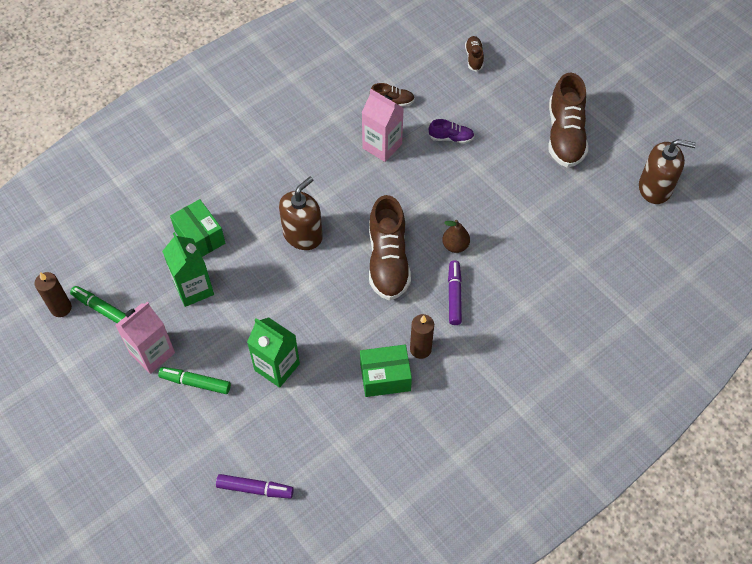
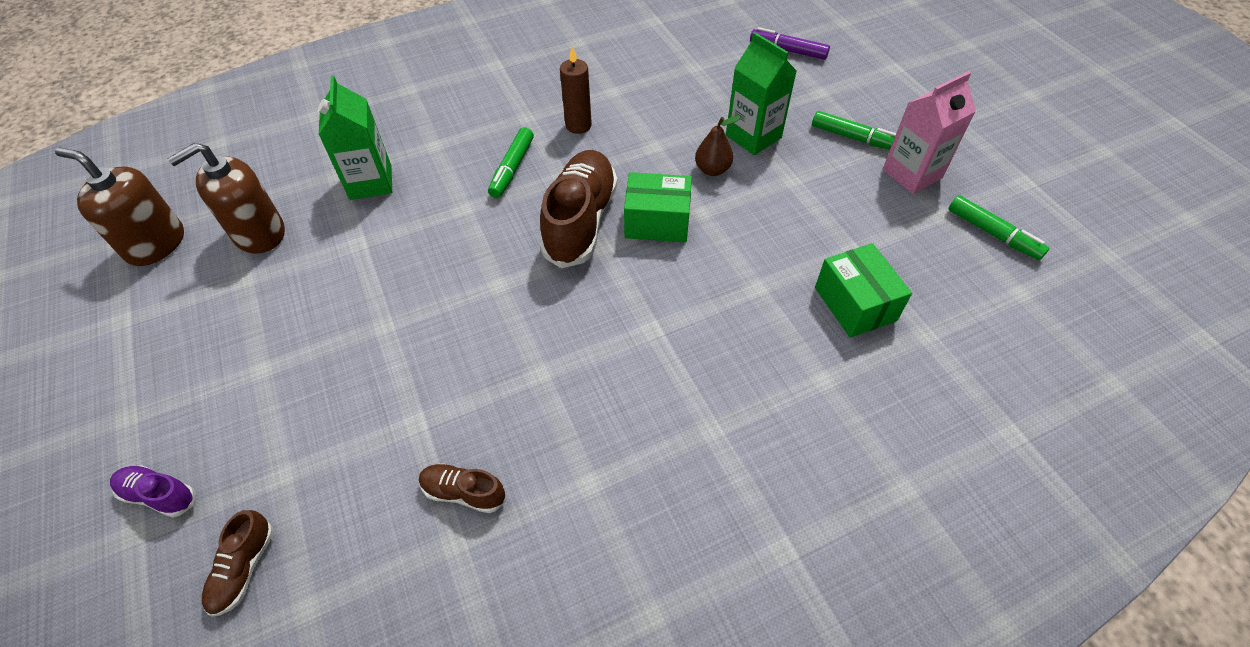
camera: 165 degrees left, 5 degrees down
brown candle [35,272,72,317] -> none
green carton [162,232,214,307] -> green carton moved to [318,75,392,200]
brown soap dispenser [279,177,323,250] -> brown soap dispenser moved to [167,143,285,254]
green box [360,345,412,397] -> green box moved to [624,172,692,242]
pink carton [362,89,404,162] -> none
purple shoe [428,119,474,143] -> purple shoe moved to [110,465,196,517]
brown pear [442,220,470,253] -> brown pear moved to [695,116,741,176]
purple marker [448,260,462,325] -> green marker [488,127,534,198]
brown shoe [548,73,588,168] -> none

